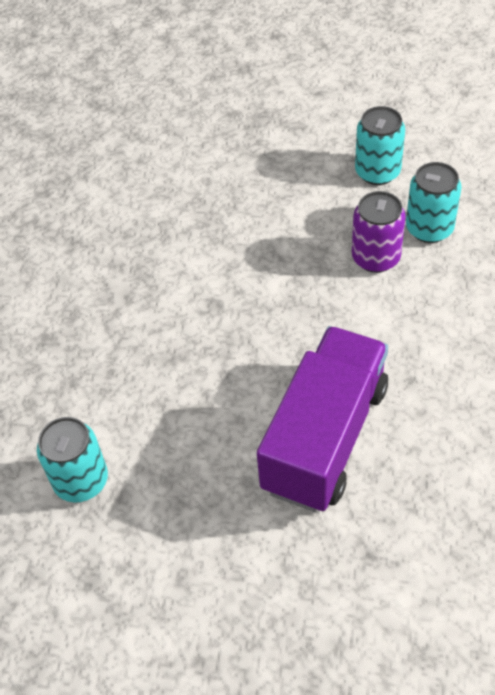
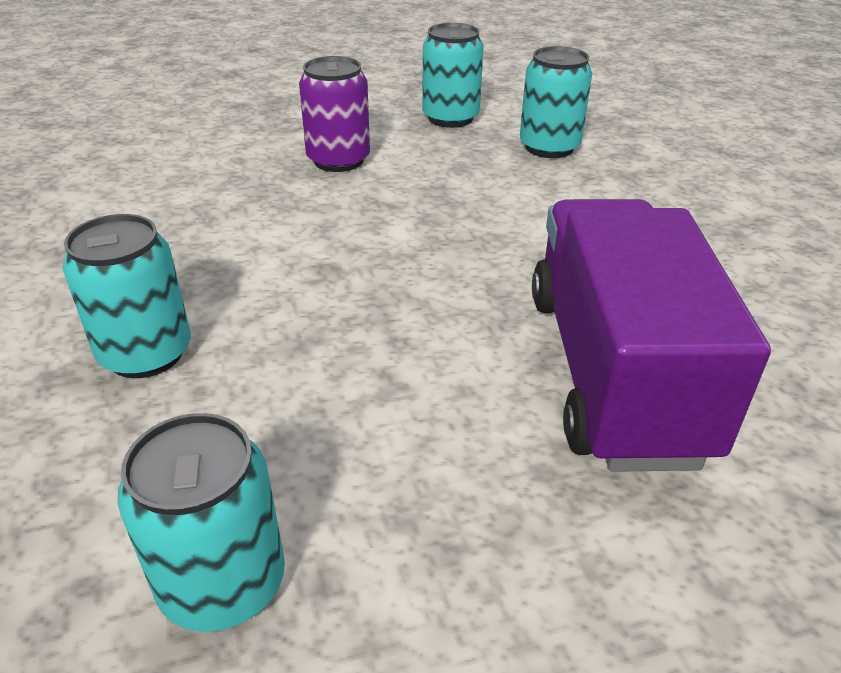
camera: 30 degrees left, 15 degrees down
purple can [352,191,406,273] -> purple can moved to [299,56,370,172]
none -> turquoise can [62,214,191,378]

